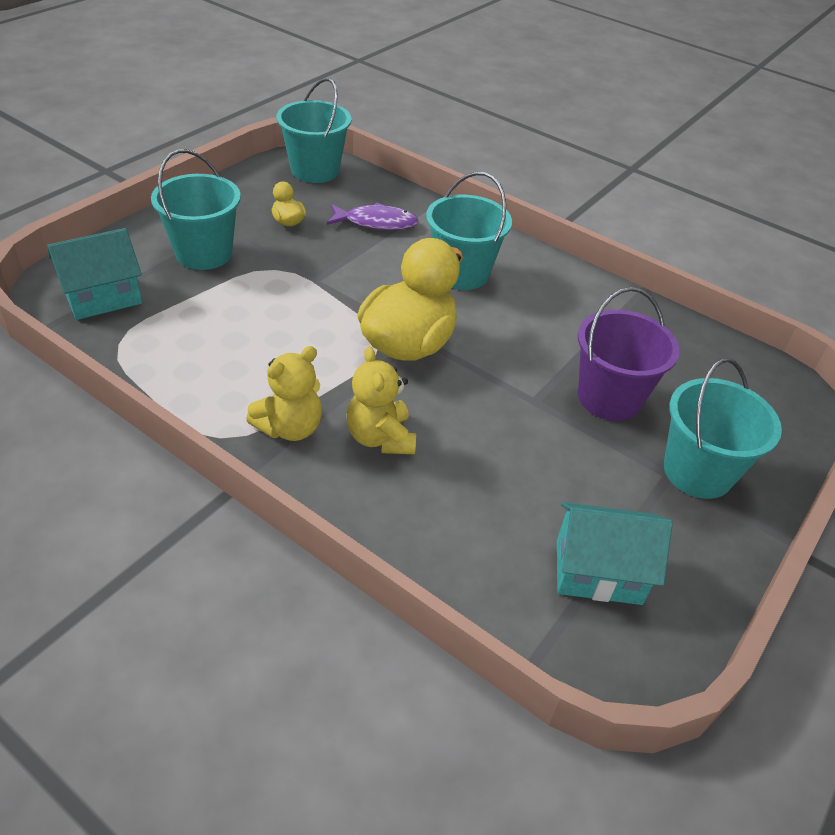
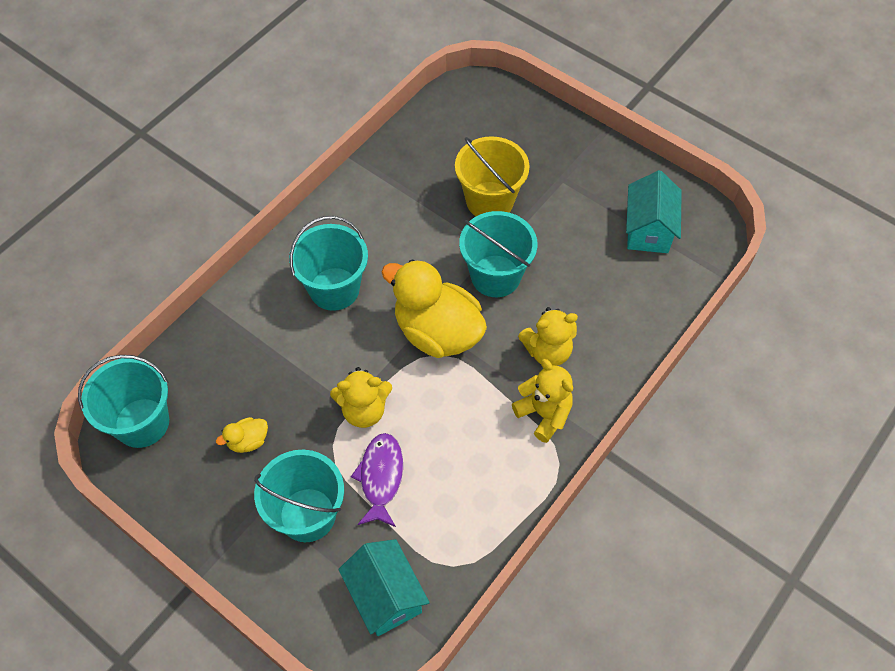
camera: 85 degrees left, 15 degrees up
purple fish [327,202,419,230] -> purple fish moved to [351,433,403,527]
purple bucket [578,287,680,421] -> yellow bucket [455,136,530,216]
turquoise bucket [664,358,782,499] -> turquoise bucket moved to [459,211,537,297]
none -> yellow teddy bear [330,367,392,428]

